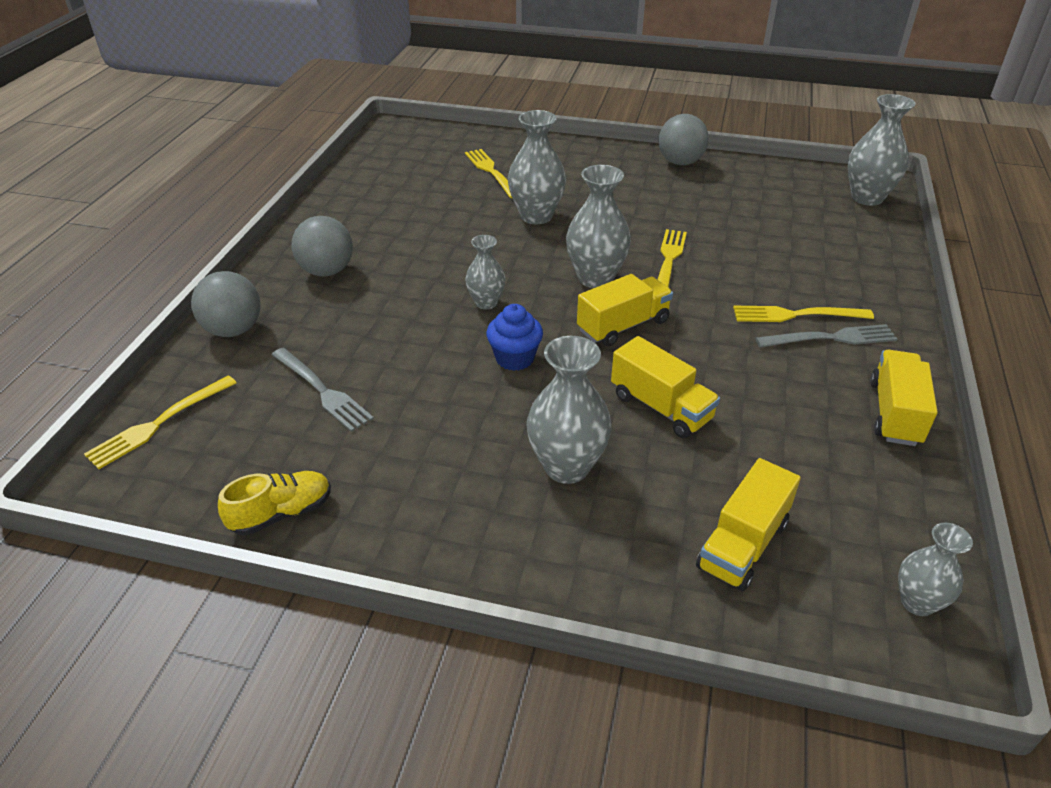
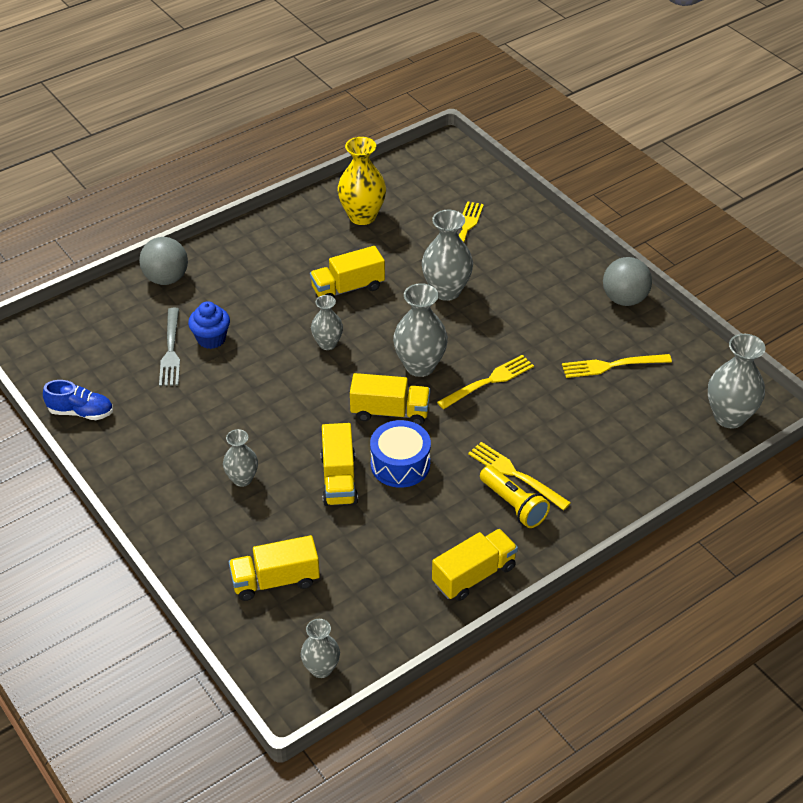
camera: 40 degrees right, 5 degrees up
yellow fork [84,376,237,469] -> yellow fork moved to [562,354,672,378]
yellow shoe [218,471,331,536] -> blue shoe [43,380,113,420]
grey ball [292,216,353,276] -> none
blue cupcake [486,304,543,371] -> blue cupcake moved to [188,301,230,349]
grey vase [527,336,612,484] -> grey vase [223,429,258,487], size x0.60
grey fork [755,324,897,347] -> yellow flashlight [480,465,550,528]
none -> yellow truck [310,246,385,298]
none -> yellow vase [338,137,386,225]
none -> blue drum [370,420,431,488]

